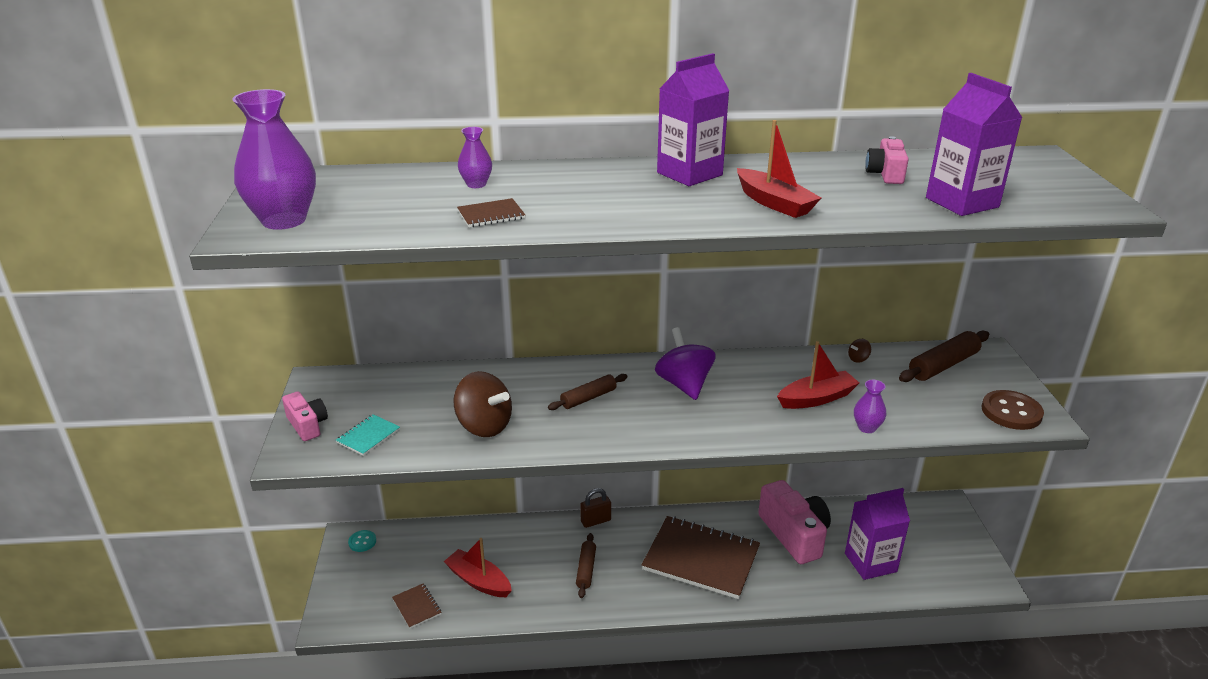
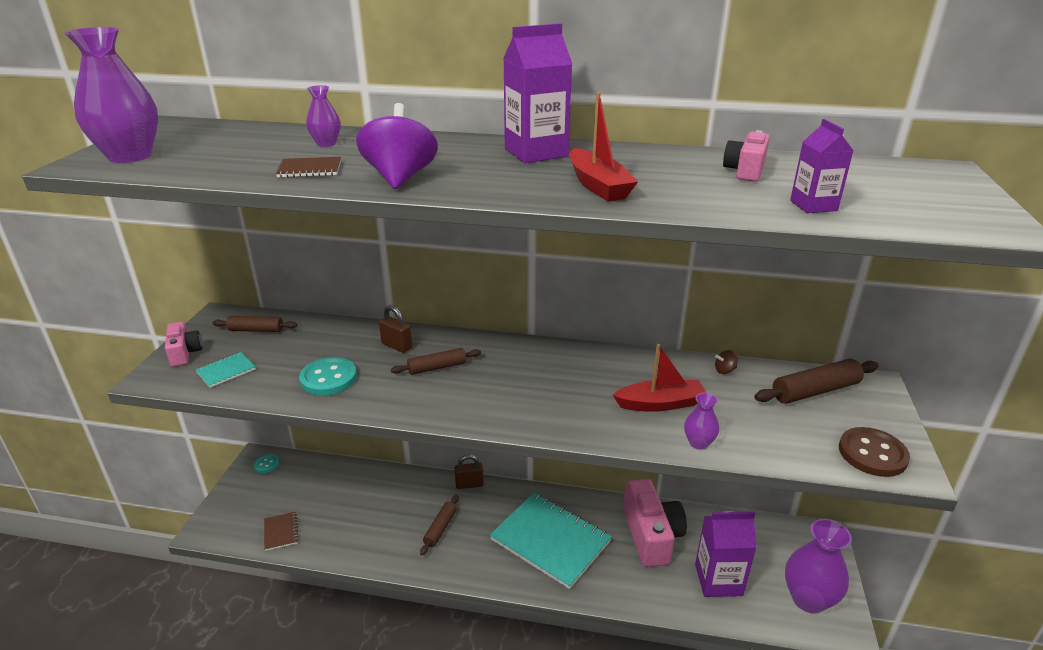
camera: 15 degrees right, 0 degrees up
red boat [444,538,512,597] -> none
brown spinning top [453,371,512,437] -> turquoise button [299,357,357,395]
brown notebook [642,516,760,599] -> turquoise notebook [490,493,612,589]
purple spinning top [655,327,716,400] -> purple spinning top moved to [356,103,438,189]
purple carton [926,73,1022,216] -> purple carton [790,119,854,213], size x0.58
none -> brown rolling pin [212,316,297,332]
none -> brown padlock [379,305,412,353]
none -> purple vase [785,519,852,613]

